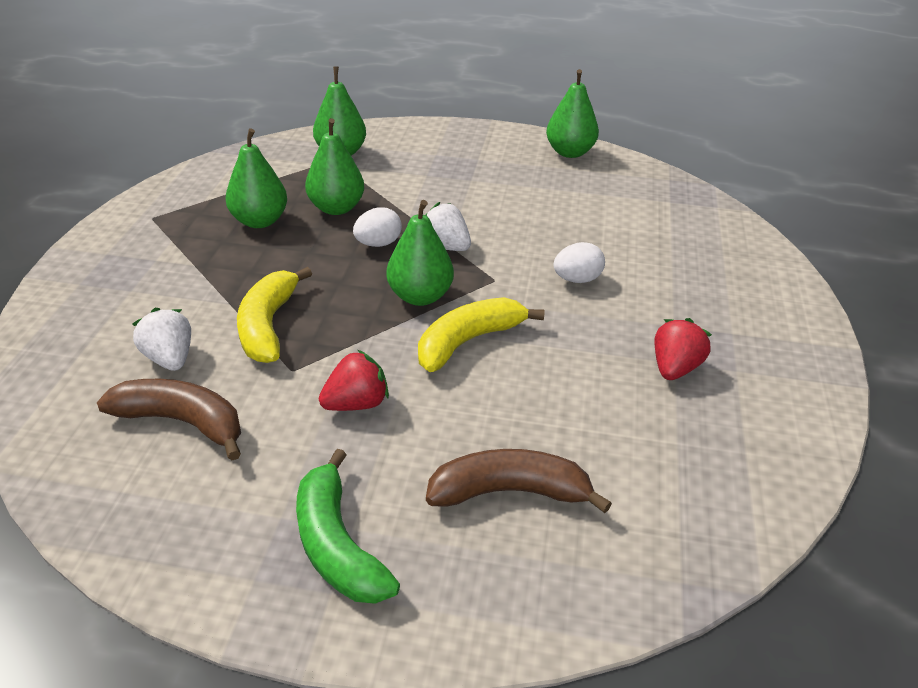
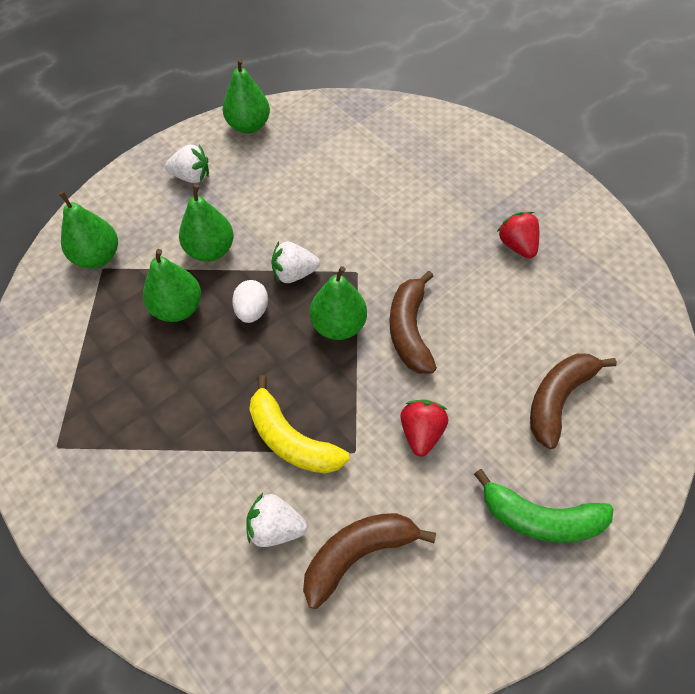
camera: 50 degrees left, 20 degrees up
green pear [226,128,287,228] -> green pear moved to [179,184,234,262]
yellow banana [418,297,545,372] -> brown banana [390,271,437,374]
white egg [554,242,605,283] -> none
none -> white strawberry [165,144,209,183]

